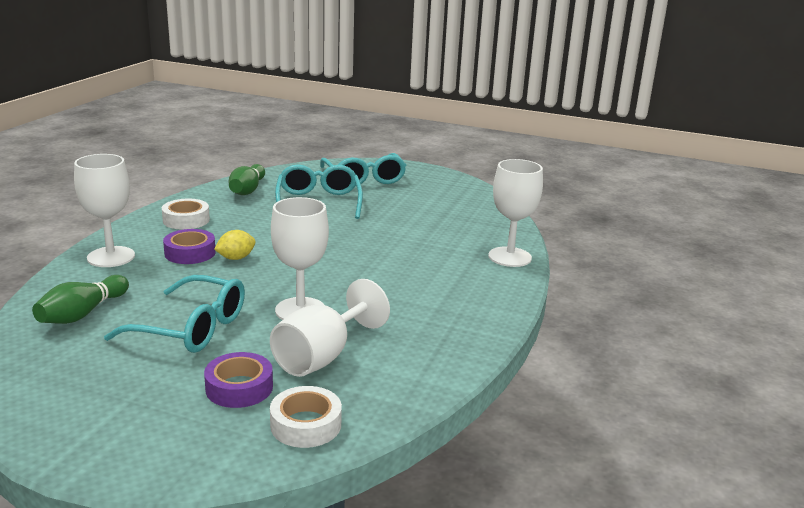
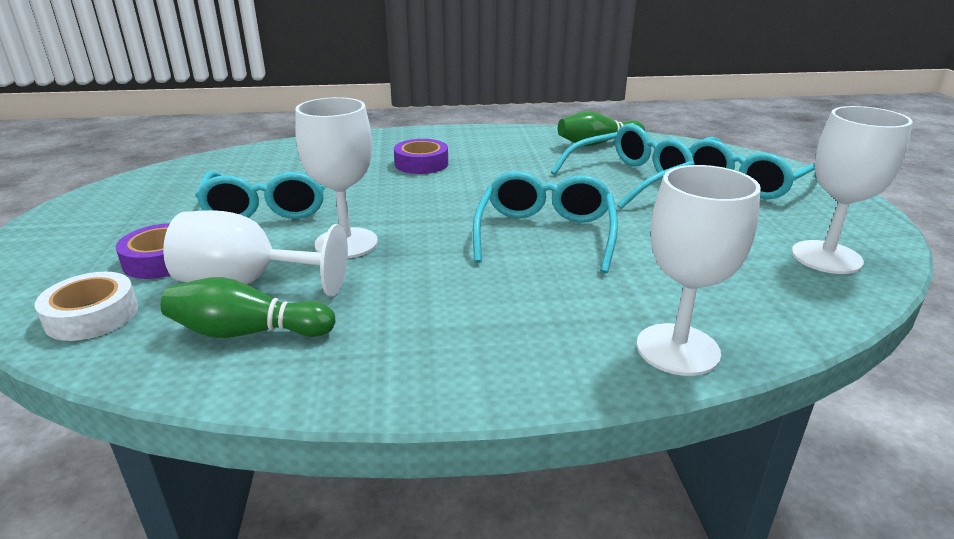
camera: 65 degrees right, 5 degrees up
green bowling pin [32,275,129,324] -> green bowling pin moved to [161,277,336,338]
white goblet [74,154,135,267] -> white goblet moved to [792,106,913,274]
white tape [162,199,210,230] -> none
yellow lemon [214,230,256,260] -> none
none -> turquoise glasses [473,171,618,273]

